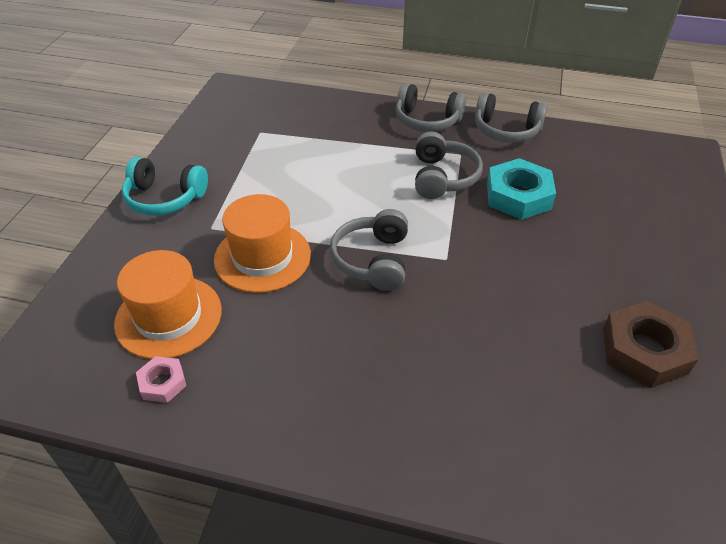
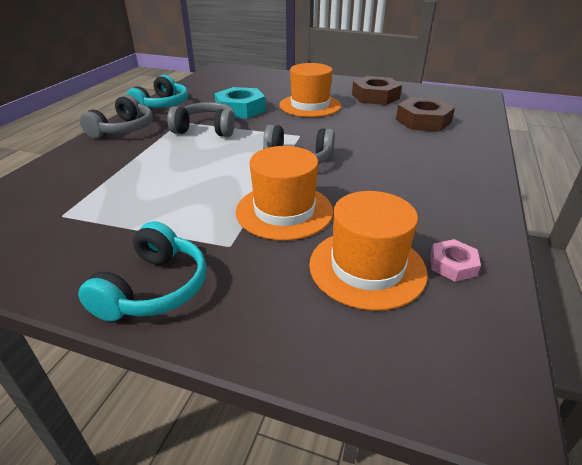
camera: 85 degrees left, 10 degrees down
grey headphones [475,92,547,143] -> turquoise headphones [126,75,188,108]
none -> orange hat [279,63,341,117]
none -> brown nut [396,97,455,131]

